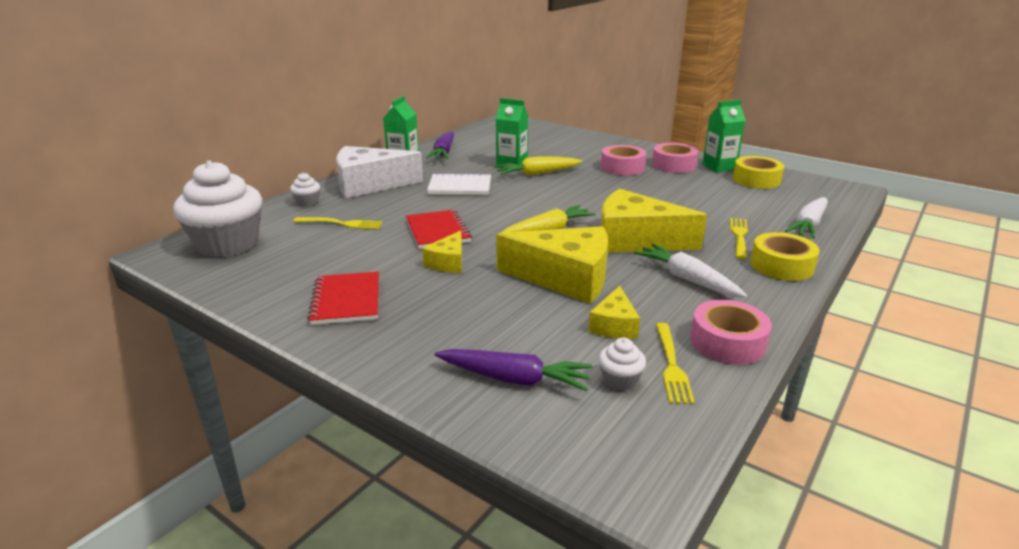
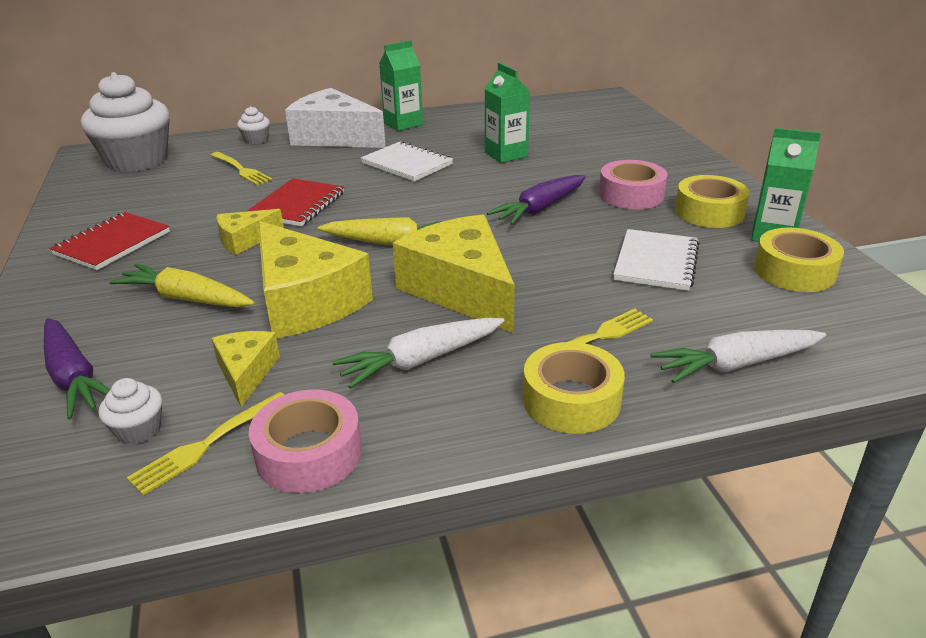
camera: 40 degrees right, 5 degrees up
purple carrot [426,131,454,159] -> purple carrot moved to [487,175,586,225]
yellow carrot [494,156,582,176] -> yellow carrot moved to [109,264,255,307]
yellow cheese [588,286,640,339] -> yellow cheese turned 120 degrees clockwise [212,331,280,407]
white carrot [634,244,747,298] -> white carrot turned 120 degrees counterclockwise [332,318,504,389]
pink tape [652,143,698,173] -> yellow tape [675,175,750,228]
none -> white notebook [613,229,699,291]

